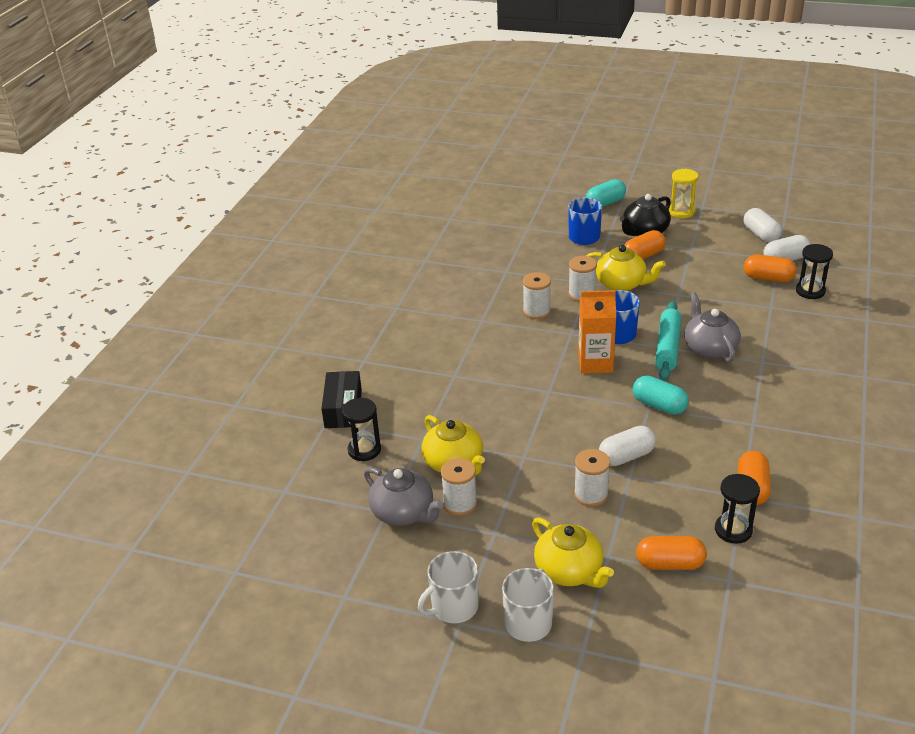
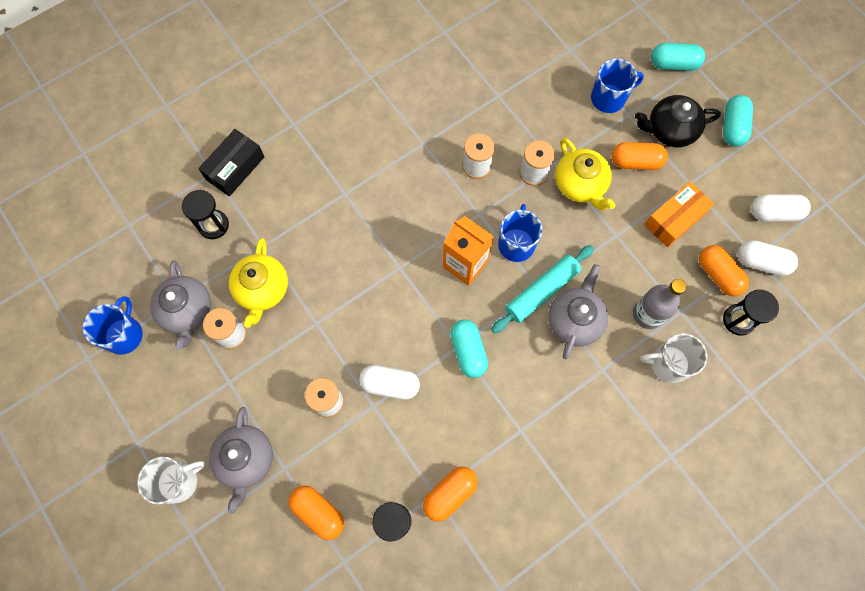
camera: 35 degrees right, 35 degrees up
white mug [418,551,479,623] -> white mug moved to [641,333,707,383]
yellow teapot [532,517,614,588] -> grey teapot [209,407,273,514]
yellow hourglass [669,168,698,218] -> turquoise capsule [723,95,753,147]
white capsule [743,208,782,243] -> white capsule turned 75 degrees clockwise [751,194,811,222]
none -> blue mug [83,296,143,355]
none -> grey bottle [633,279,687,329]
none -> orange box [644,181,714,248]

